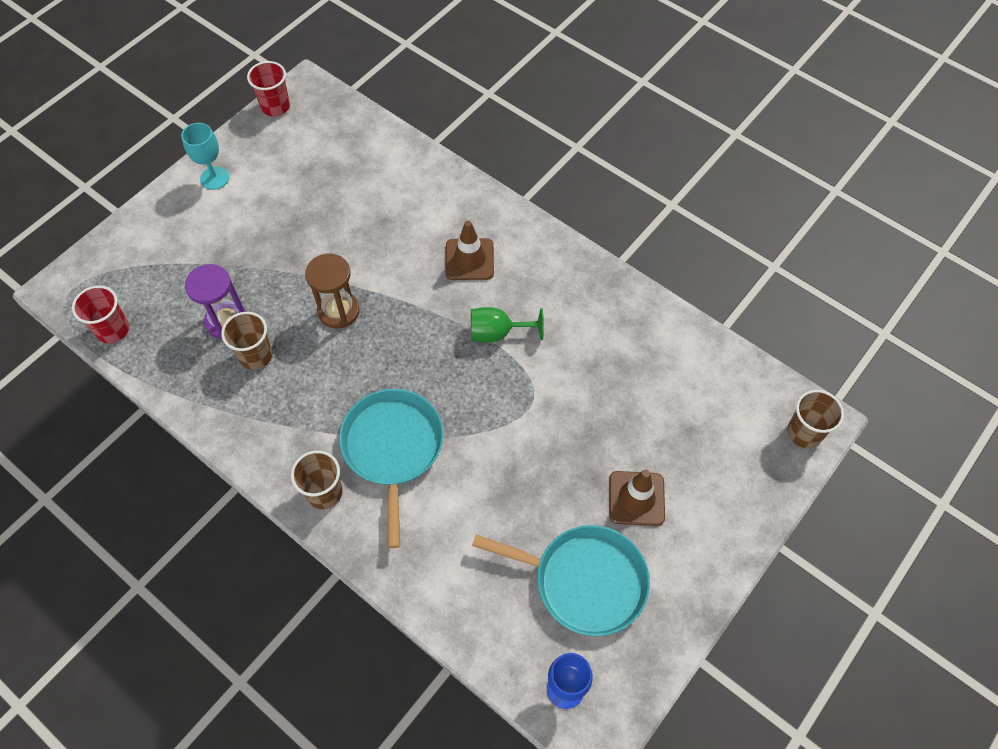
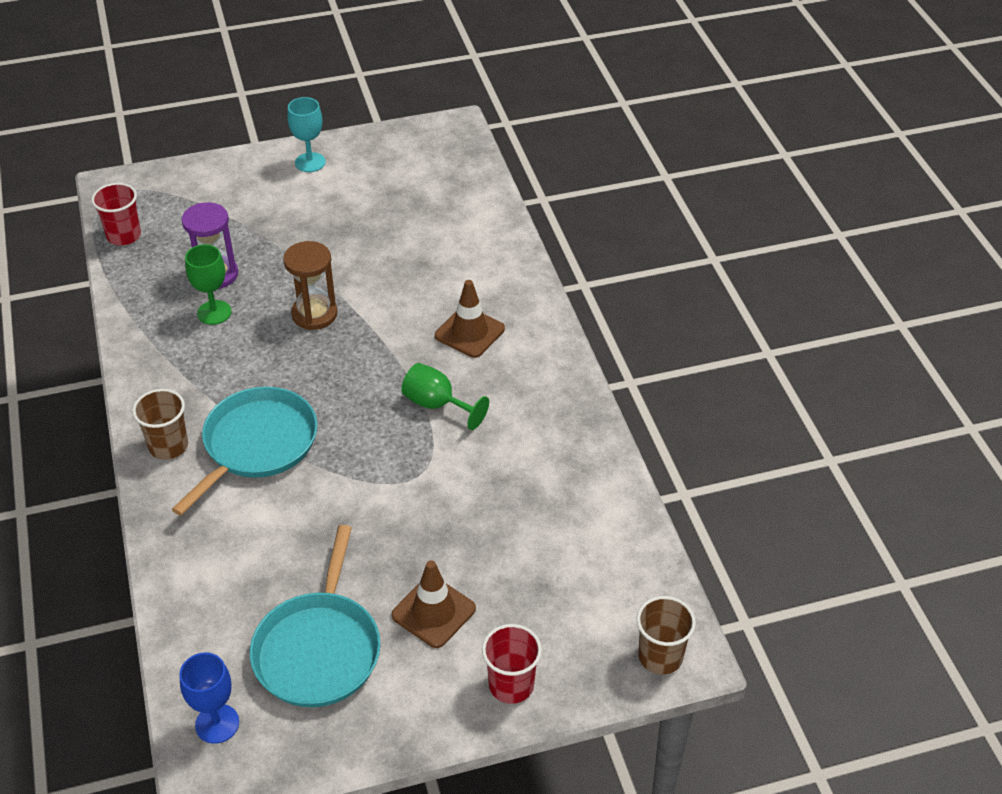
camera: 35 degrees right, 15 degrees down
brown cup [221,312,273,370] -> green goblet [185,244,232,325]
red cup [247,61,290,117] -> red cup moved to [482,624,542,704]
turquoise pan [472,525,650,636] -> turquoise pan turned 45 degrees clockwise [250,525,381,707]

